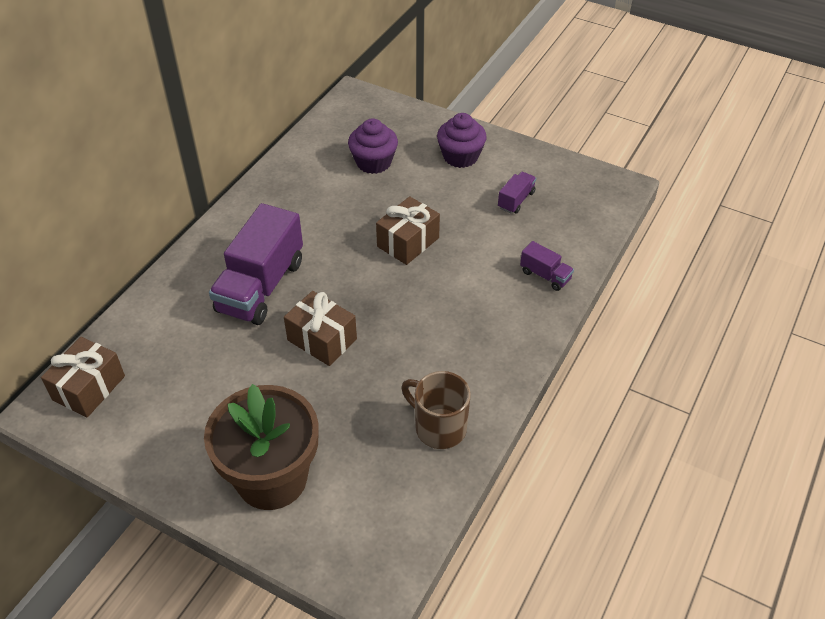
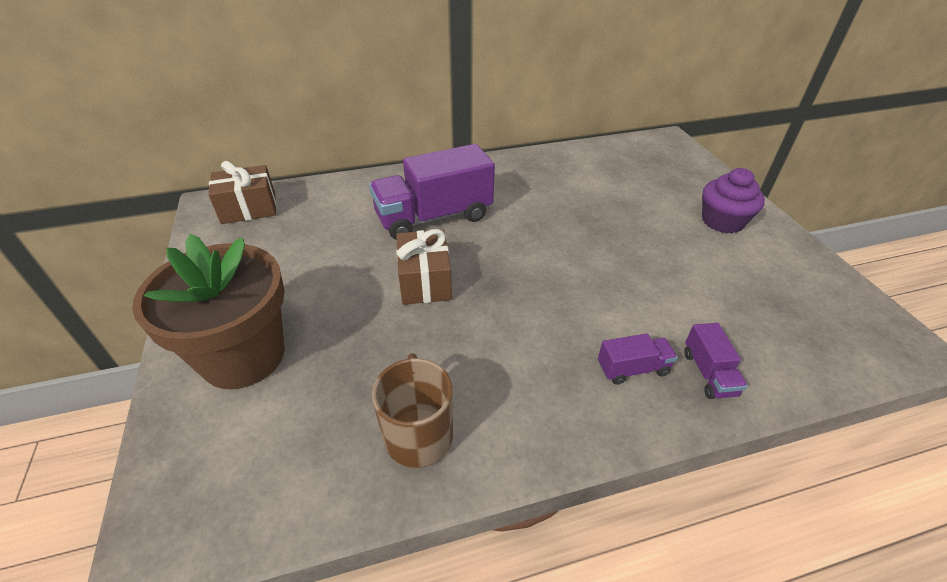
camera: 45 degrees right, 5 degrees down
purple cupcake [348,118,398,174] -> none
brown gift [376,196,440,265] -> none
purple truck [498,172,536,214] -> purple truck moved to [598,333,678,385]

